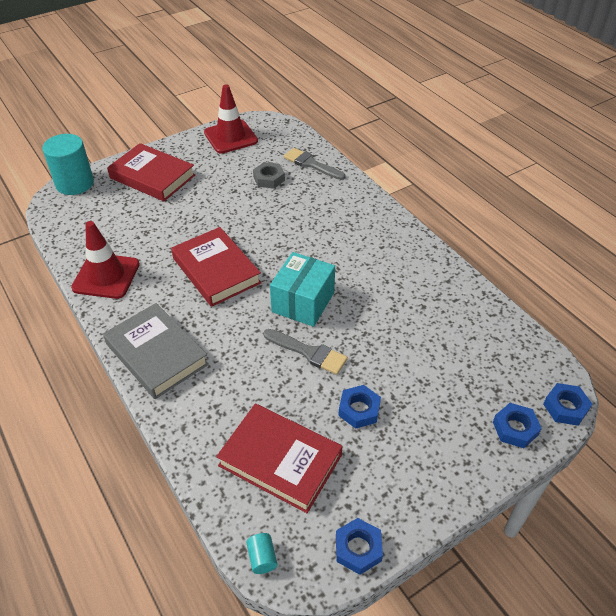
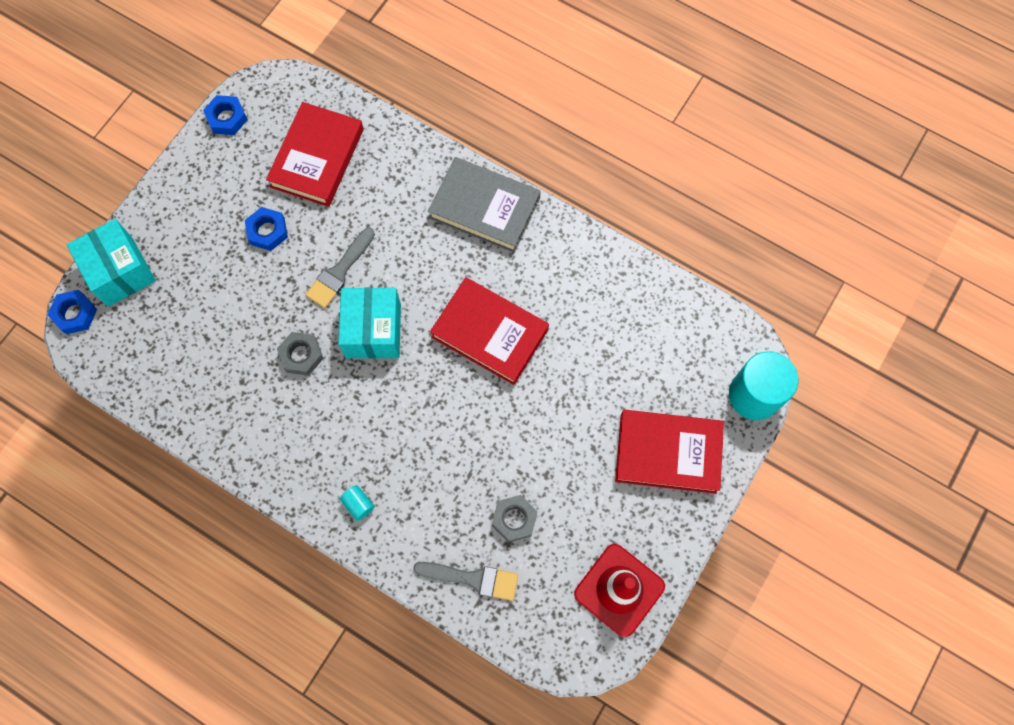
camera: 155 degrees right, 25 degrees up
red traffic cone [71,221,140,299] -> none
red book [216,404,342,513] -> red book turned 75 degrees counterclockwise [266,102,364,207]
turquoise cylinder [246,533,278,574] -> turquoise cylinder moved to [340,485,375,521]
grey brush [263,329,348,375] -> grey brush turned 60 degrees counterclockwise [306,227,375,308]
blue nut [493,403,542,448] -> turquoise box [66,219,156,307]
none -> grey nut [277,332,324,375]

